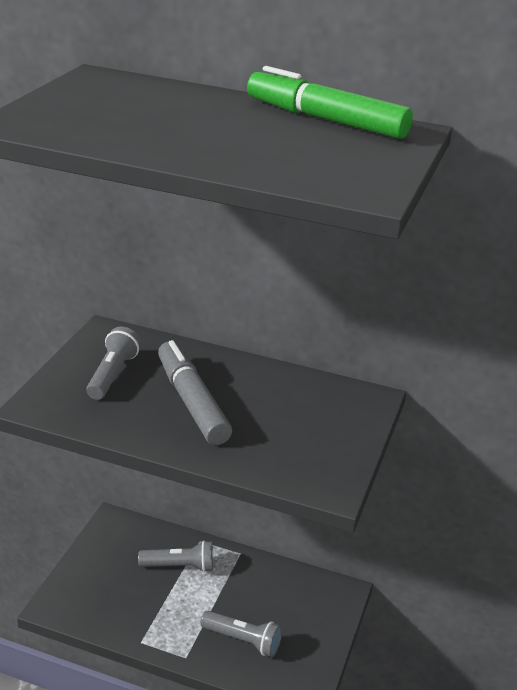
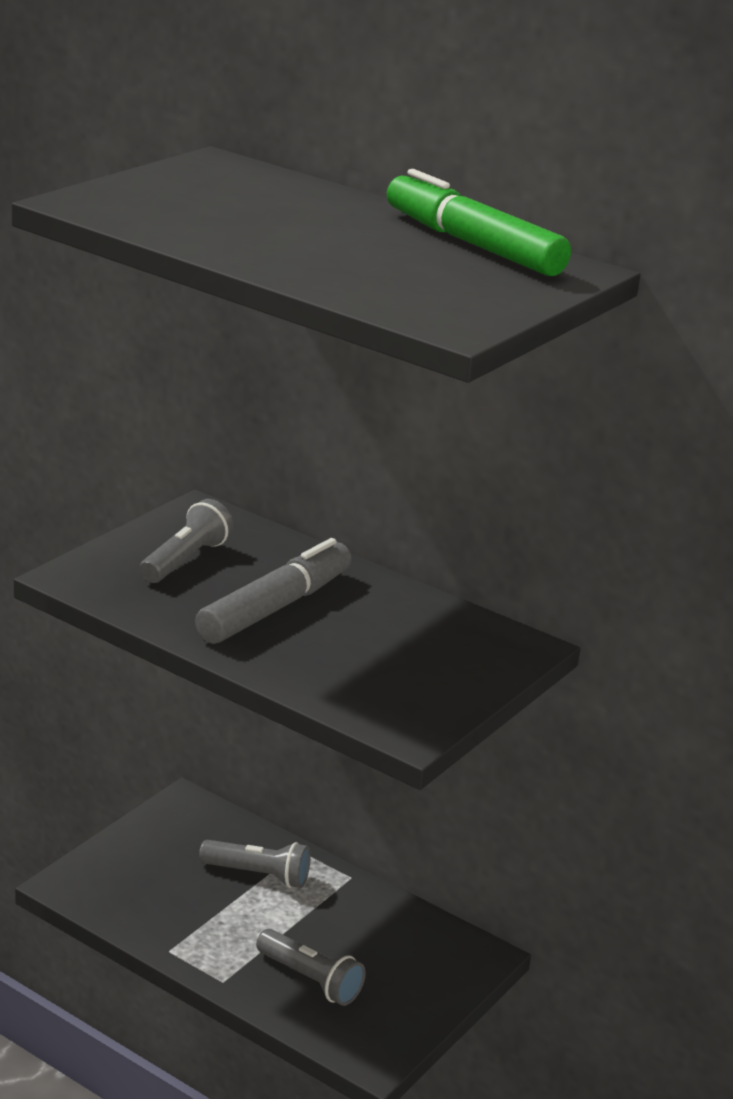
camera: 15 degrees right, 5 degrees down
grey marker [158,340,232,445] -> grey marker turned 45 degrees clockwise [195,538,351,644]

